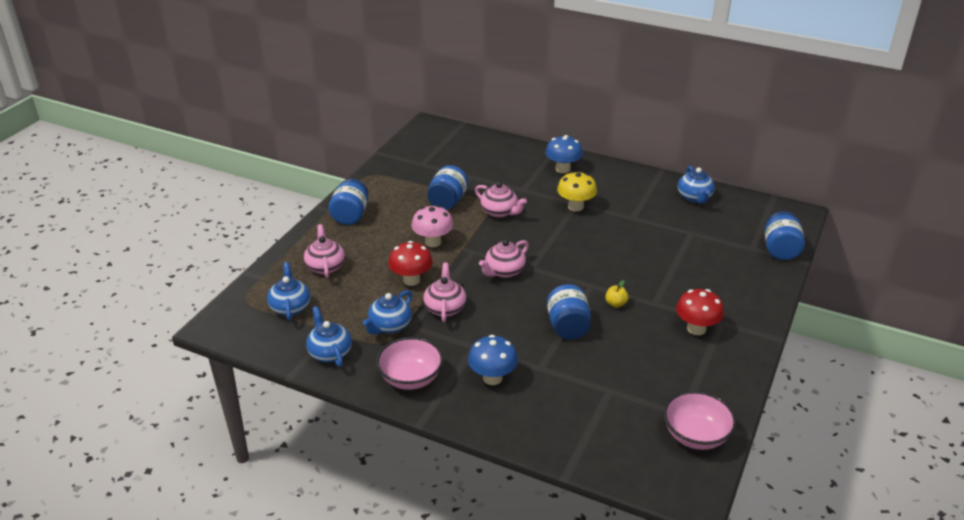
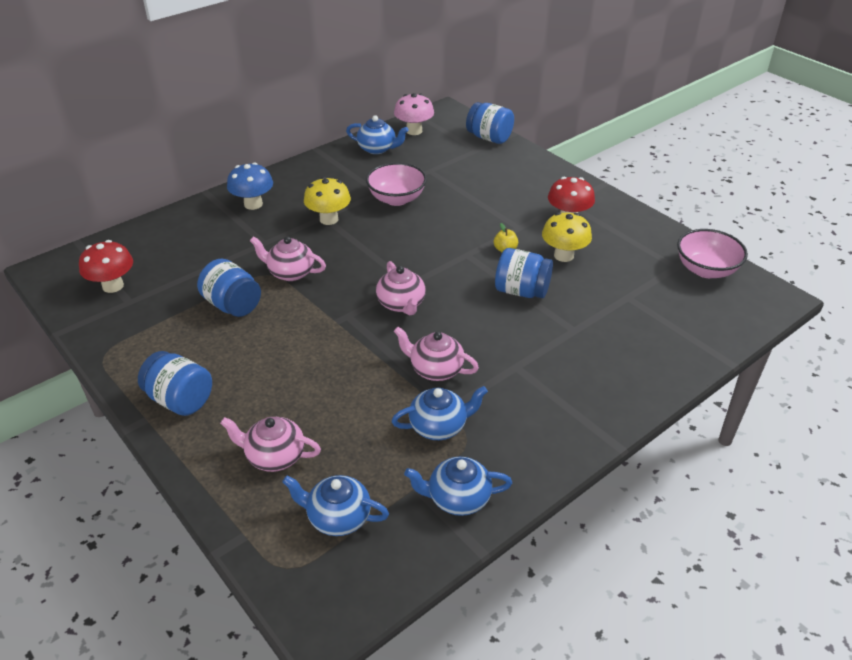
camera: 65 degrees left, 5 degrees up
blue teapot [363,290,412,335] -> blue teapot turned 75 degrees counterclockwise [392,386,488,440]
pink bowl [376,337,443,390] -> pink bowl moved to [366,162,427,206]
red mushroom [388,241,433,286] -> red mushroom moved to [79,240,133,293]
pink mushroom [412,205,453,247] -> pink mushroom moved to [394,93,434,135]
blue mushroom [468,335,518,385] -> none
pink teapot [475,182,527,218] -> pink teapot turned 135 degrees counterclockwise [250,236,326,281]
none -> yellow mushroom [542,212,592,262]

